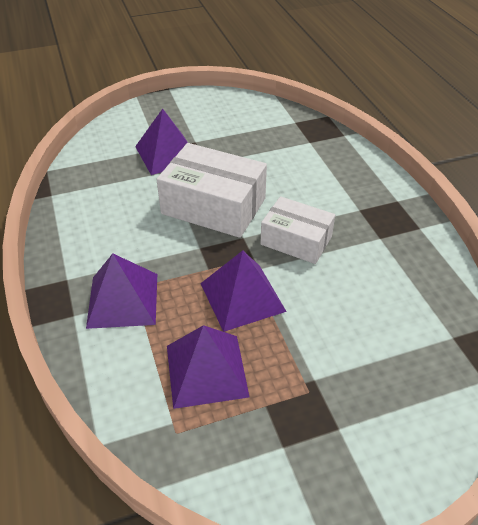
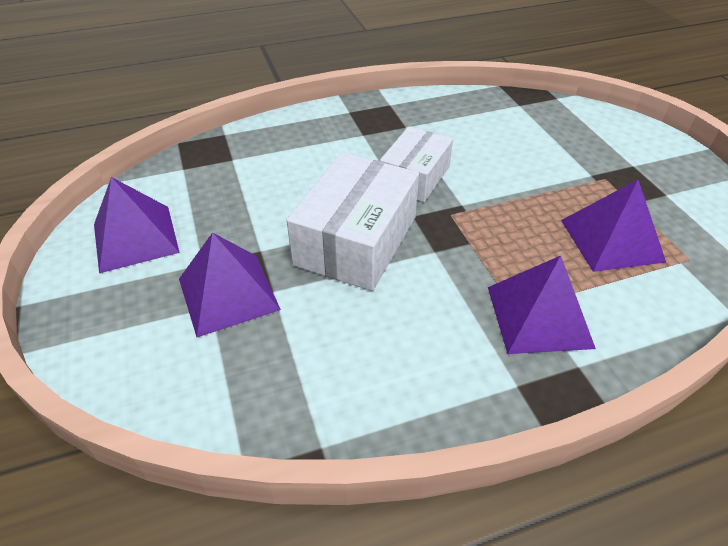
camera: 90 degrees left, 0 degrees up
purple pyramid [200,250,287,332] -> purple pyramid moved to [94,177,180,273]

